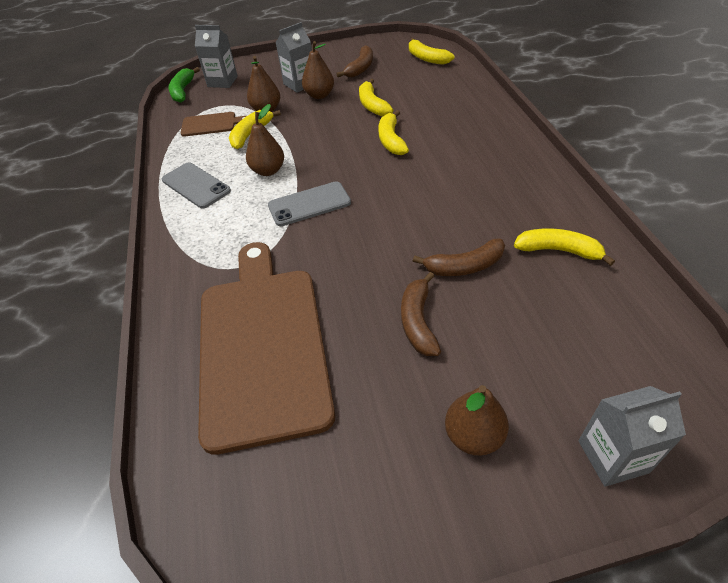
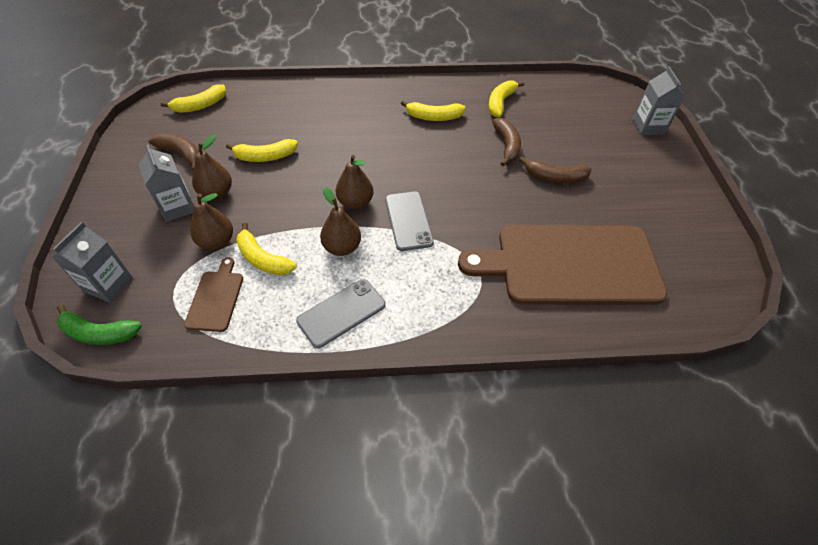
camera: 85 degrees left, 5 degrees up
yellow banana [378,110,409,155] -> yellow banana moved to [401,101,466,121]
brown pear [445,385,509,456] -> brown pear moved to [335,155,373,210]

